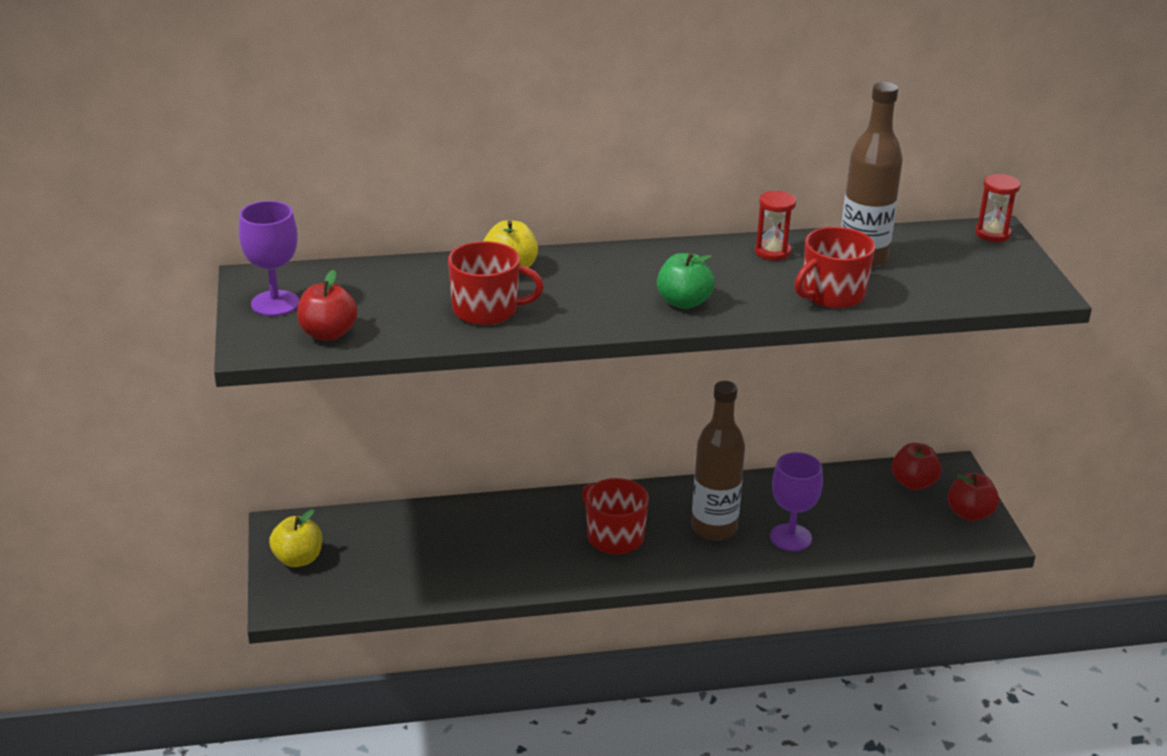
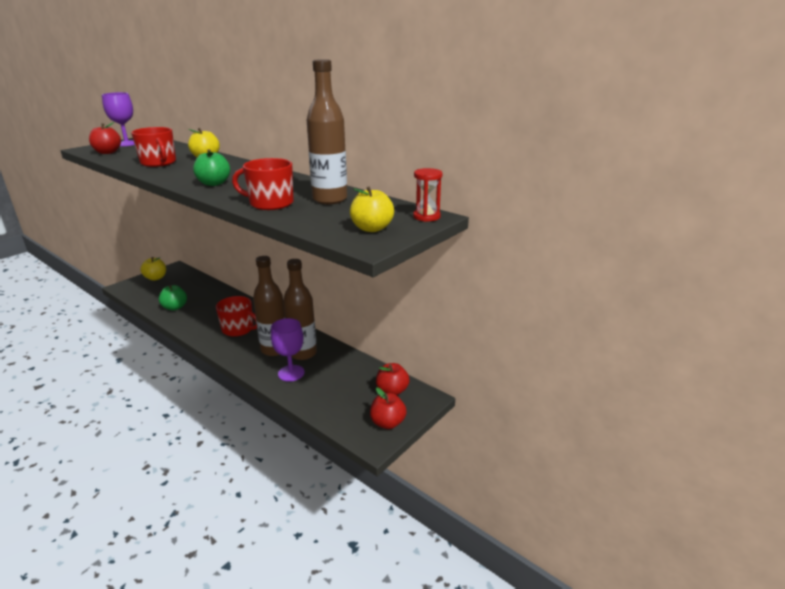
camera: 50 degrees right, 5 degrees down
red mug [582,478,649,555] -> red mug turned 105 degrees clockwise [216,296,257,337]
red hourglass [755,191,796,260] -> none
none -> green apple [159,285,187,311]
none -> brown bottle [283,259,317,360]
none -> yellow apple [350,187,394,232]

